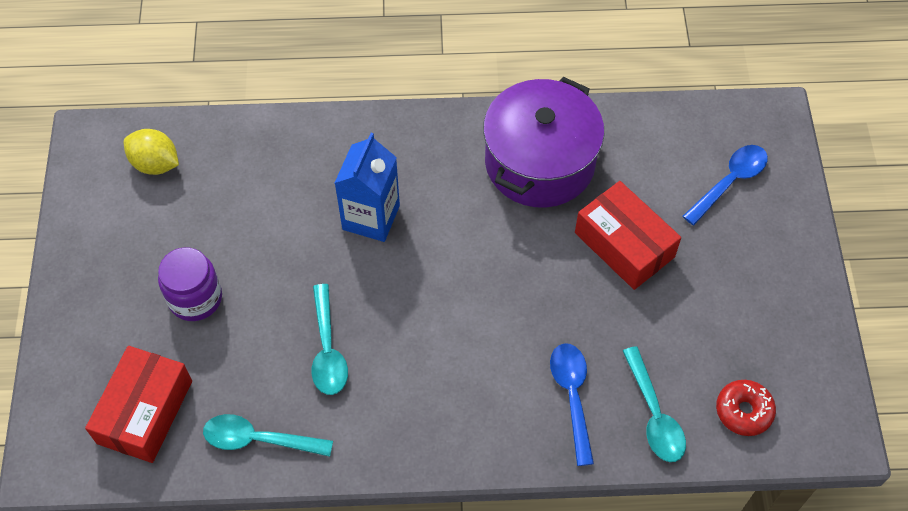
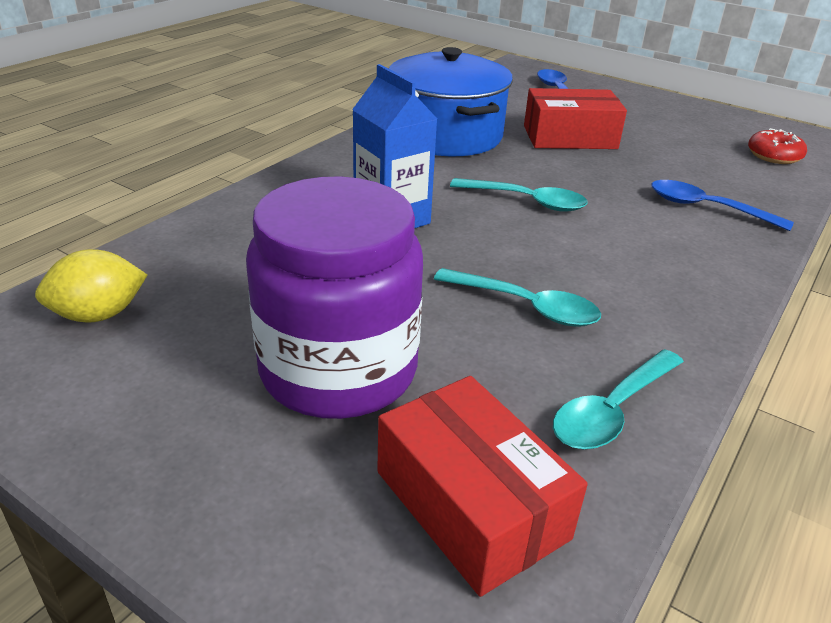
camera: 55 degrees left, 25 degrees down
purple jar [158,247,222,321] -> purple jar [246,176,423,419], size x1.77
purple pot [483,77,604,208] -> blue pot [389,47,513,156]
turquoise spoon [623,346,686,462] -> turquoise spoon moved to [450,178,588,212]

